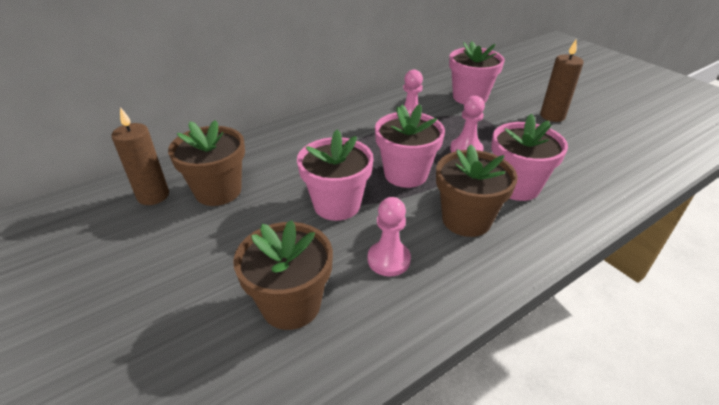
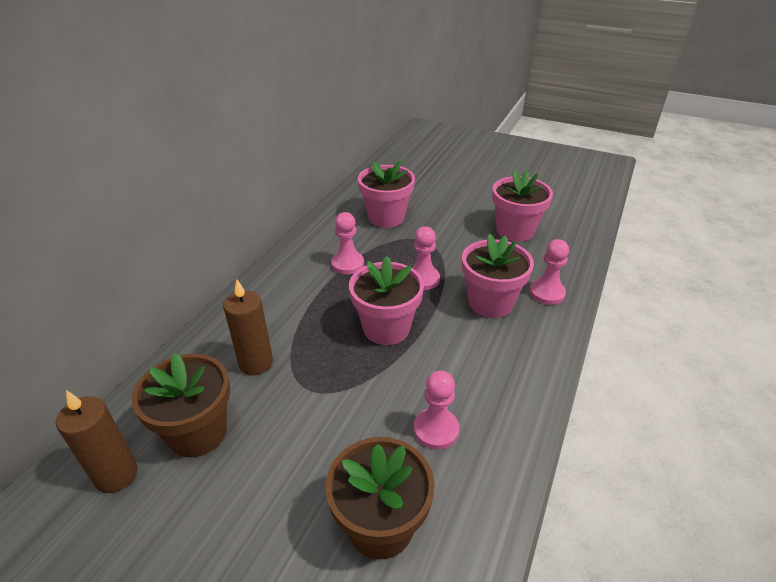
camera: 30 degrees left, 0 degrees up
pink flower pot [297,129,373,221] -> pink flower pot moved to [492,169,553,242]
brown flower pot [436,144,518,237] -> none
brown candle [540,40,584,122] -> brown candle moved to [223,279,273,375]
none -> pink pawn [529,239,569,305]

